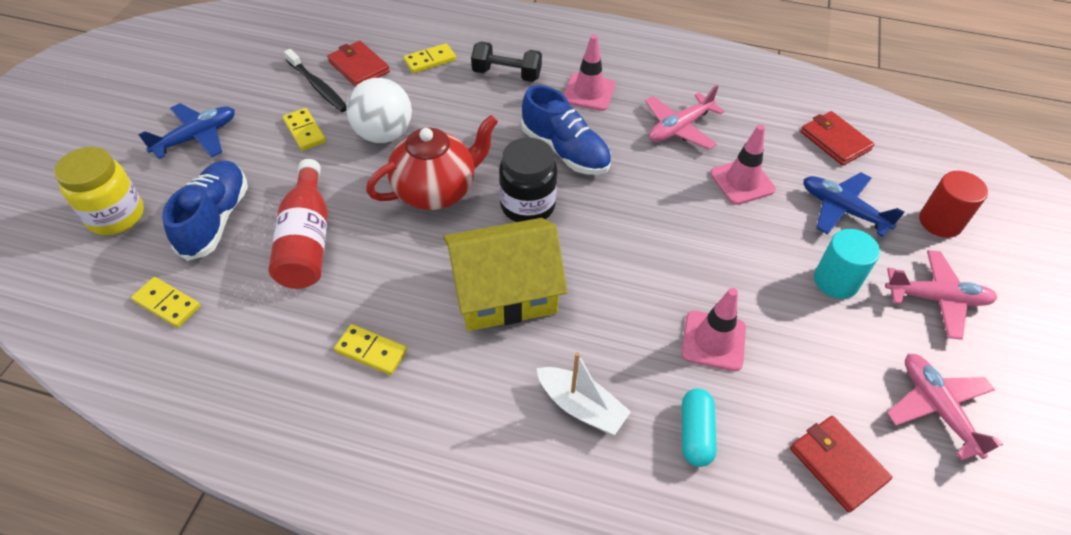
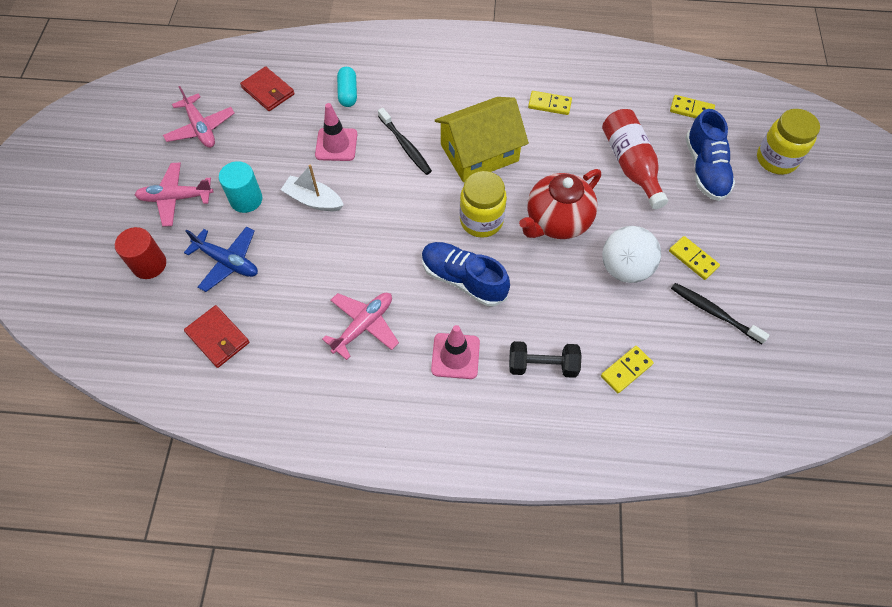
camera: 170 degrees right, 10 degrees up
blue plane [138,103,235,159] -> none
red wallet [327,41,390,87] -> none
black jar [499,137,557,222] -> yellow jar [460,171,507,238]
white boat [536,352,631,435] -> white boat moved to [281,164,344,211]
pink traffic cone [710,125,776,205] -> none
none -> black toothbrush [378,108,432,175]

